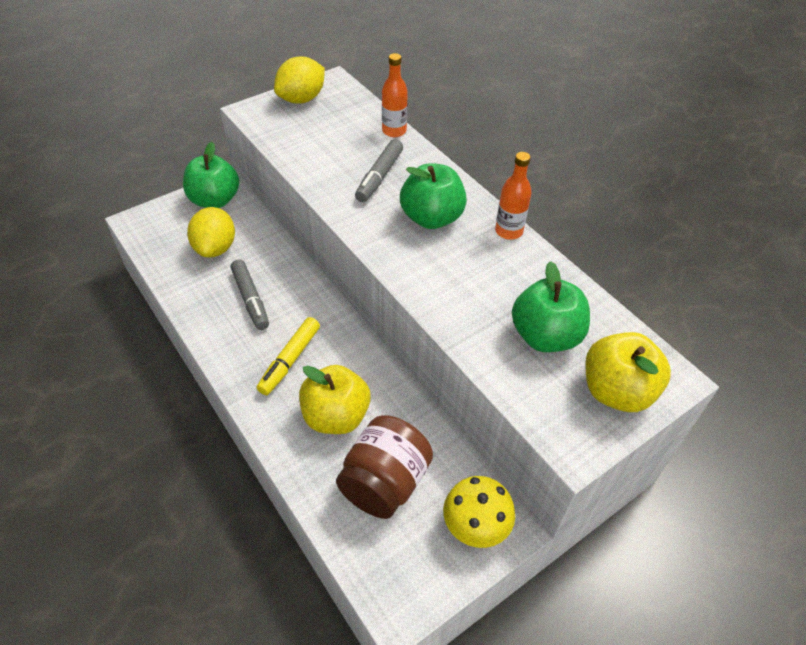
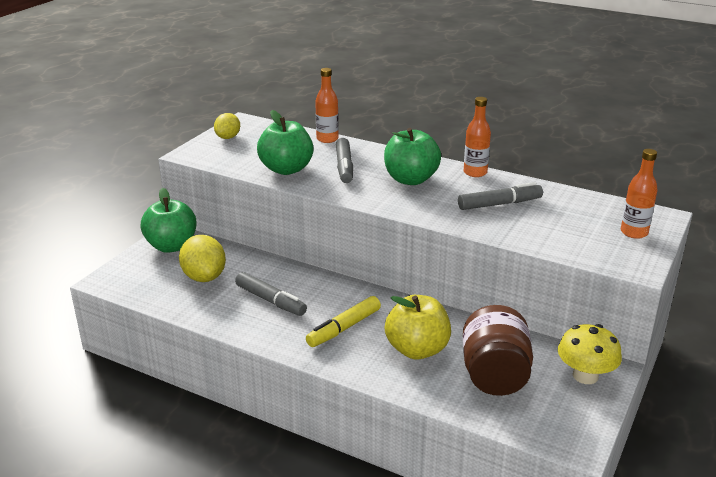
camera: 25 degrees left, 20 degrees down
yellow marker [257,317,320,395] -> yellow marker turned 45 degrees clockwise [306,296,381,347]
yellow lemon [274,57,325,104] -> yellow lemon [214,113,240,139], size x0.63
green apple [512,261,590,352] -> green apple moved to [257,110,314,175]
yellow apple [585,332,671,412] -> orange bottle [621,149,658,239]
none -> grey marker [458,182,543,210]

